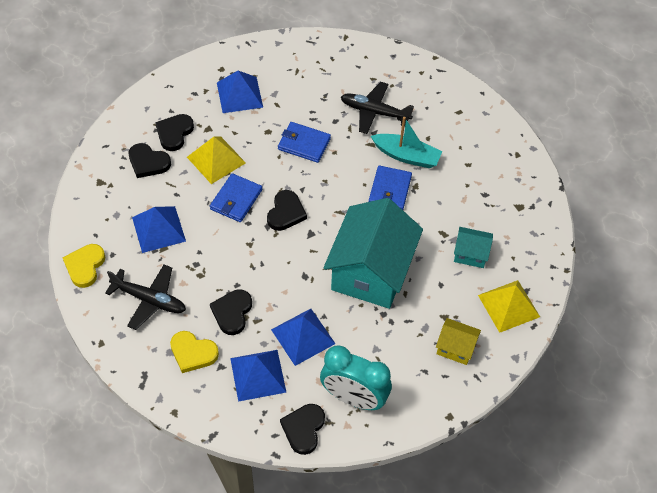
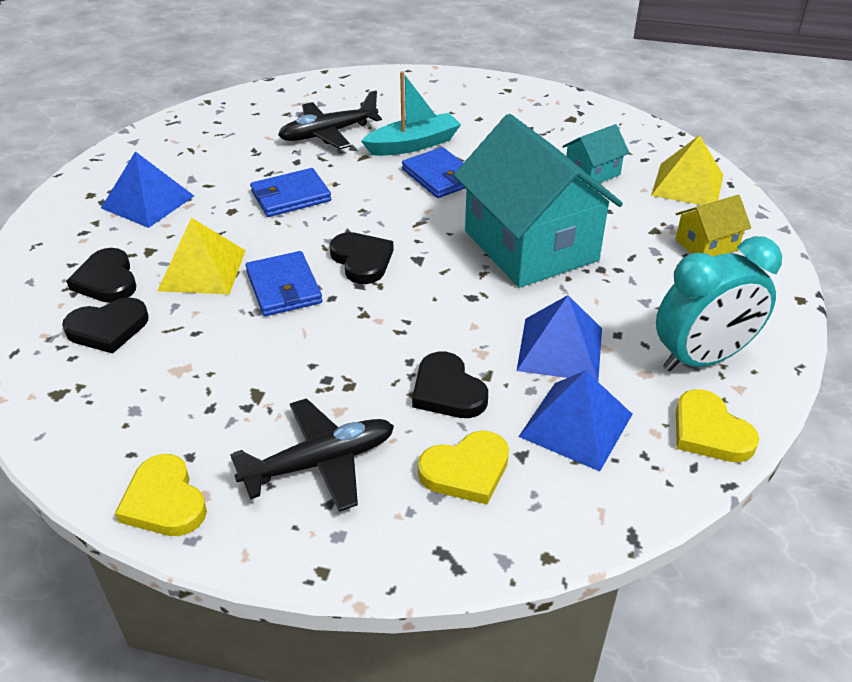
camera: 45 degrees left, 15 degrees down
blue pyramid [132,206,186,253] -> none
black heart [280,404,325,455] -> yellow heart [676,389,759,462]

